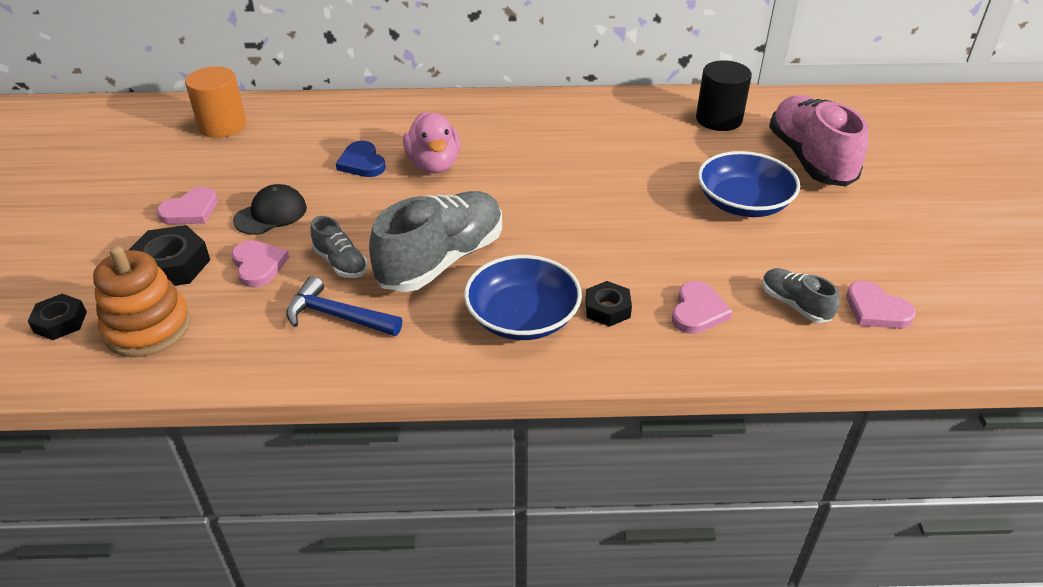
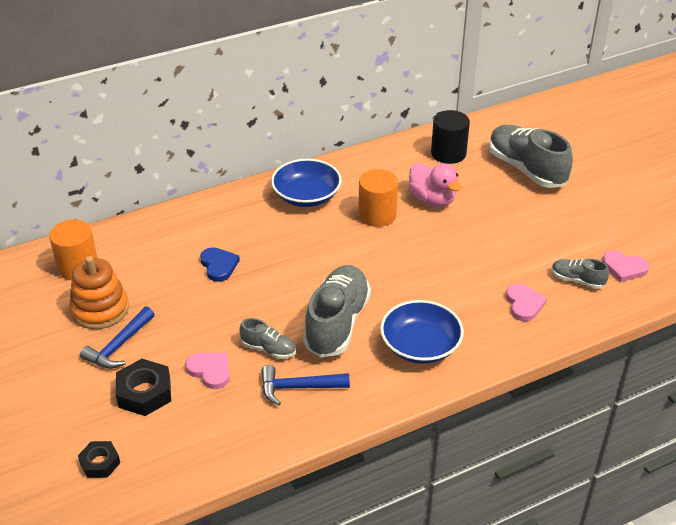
camera: 25 degrees left, 0 degrees up
orange stacking toy [93,246,191,357] -> orange stacking toy moved to [69,256,129,329]
pink heart [157,187,218,225] -> blue hammer [80,306,155,369]
black cap [233,184,307,235] -> none
blue heart [336,141,386,177] -> blue heart turned 150 degrees counterclockwise [200,247,240,282]
pink duck [403,112,460,173] -> pink duck moved to [409,163,462,207]
black nut [585,281,632,327] -> none
blue bowl [698,151,800,217] -> blue bowl moved to [271,159,342,207]
pink shoe [769,95,868,187] -> grey shoe [489,125,573,188]
none -> orange cylinder [358,169,398,227]

